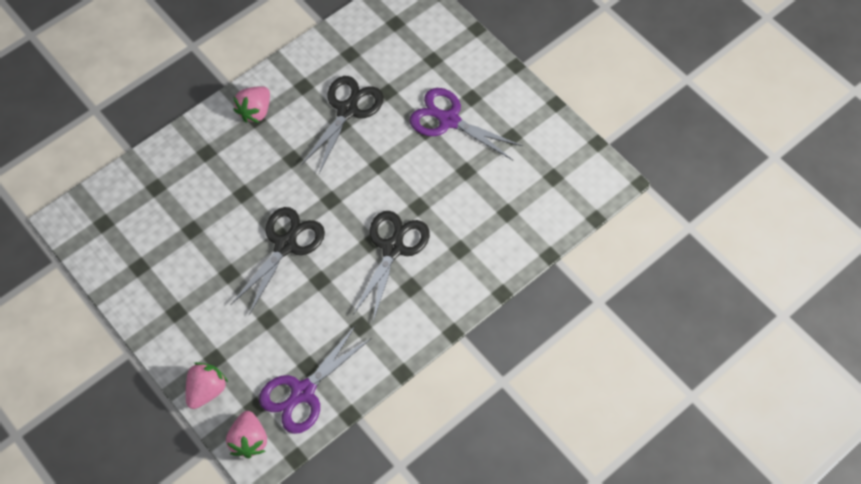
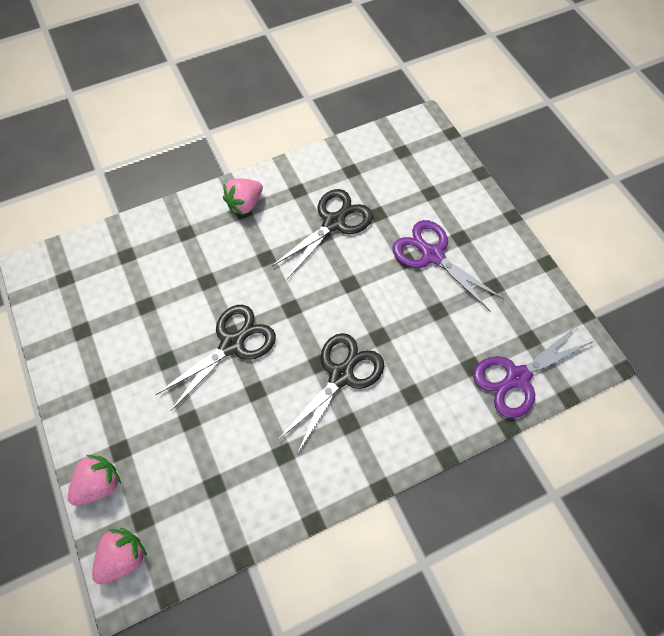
camera: 15 degrees right, 0 degrees up
pink strawberry [226,411,267,458] -> pink strawberry turned 150 degrees counterclockwise [92,528,147,584]
purple scissors [259,325,371,434] -> purple scissors moved to [473,327,592,418]

